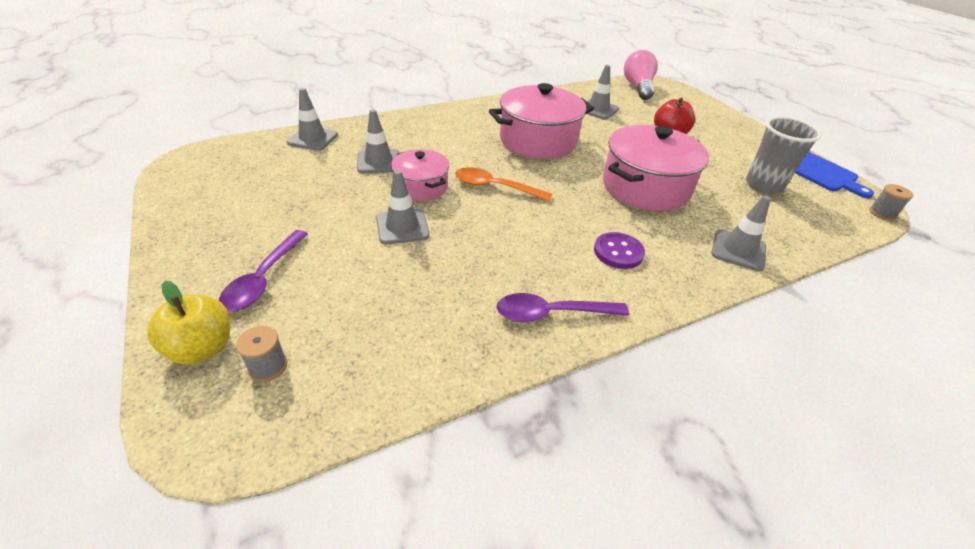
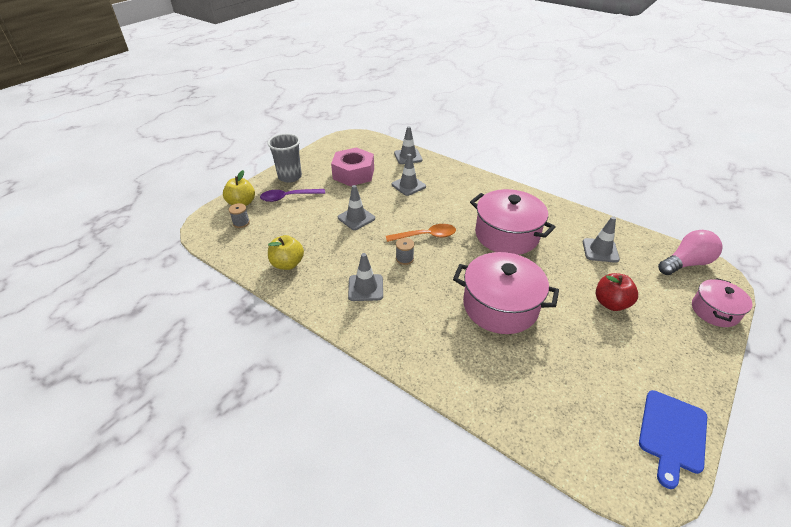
camera: 65 degrees right, 0 degrees up
pink pot [391,149,449,201] -> pink pot moved to [692,278,752,327]
orange spoon [455,167,552,201] -> orange spoon turned 90 degrees clockwise [386,224,456,242]
purple spoon [496,293,629,322] -> none
purple button [594,232,645,269] -> none
grey traffic cone [711,195,771,271] -> grey traffic cone moved to [348,253,383,301]
grey cup [746,116,822,194] -> grey cup moved to [267,133,302,183]
grey spool [869,184,913,220] -> grey spool moved to [396,238,414,265]
none -> yellow apple [268,235,304,270]
none -> pink nut [331,147,374,186]

